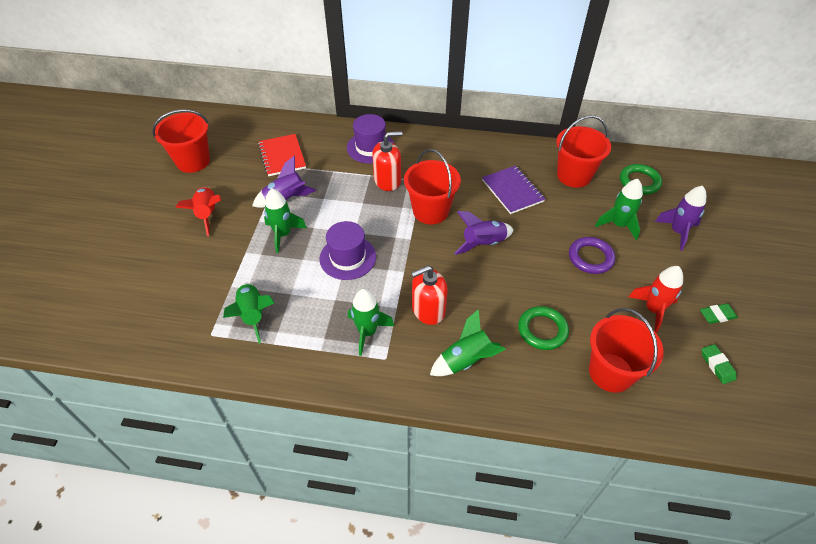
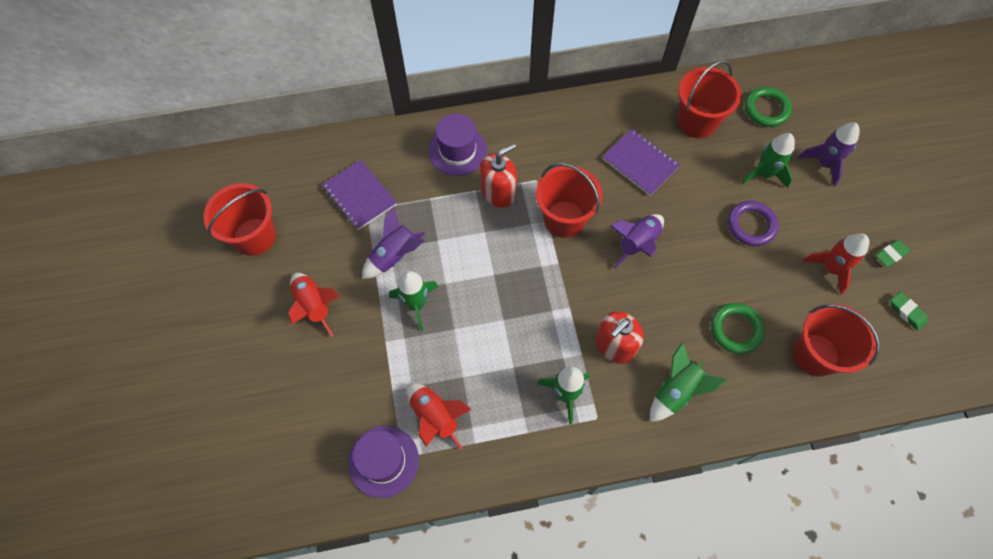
camera: 20 degrees left, 15 degrees up
green rocket [223,283,274,344] -> red rocket [407,383,472,450]
red notebook [258,134,306,176] -> purple notebook [322,159,397,230]
purple hat [320,221,376,280] -> purple hat moved to [348,426,419,498]

